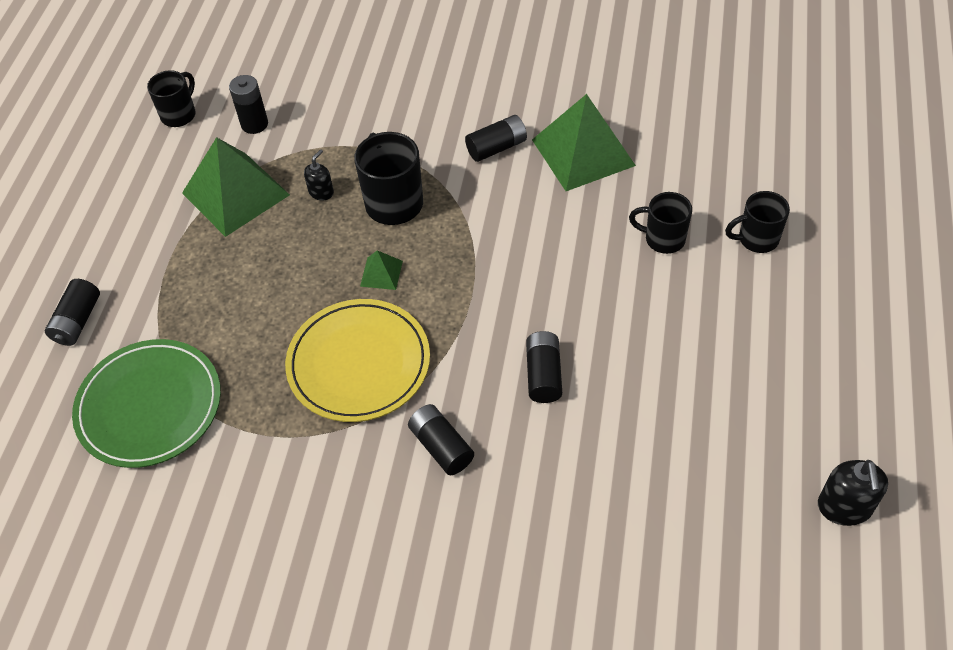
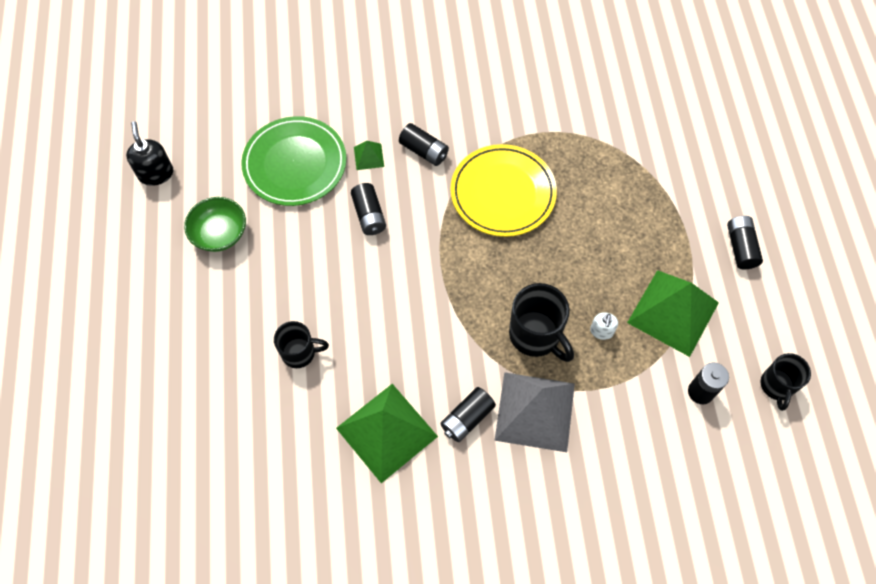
camera: 160 degrees right, 10 degrees up
black battery [45,279,100,346] -> black battery moved to [727,216,763,269]
green plate [72,339,221,468] -> green plate moved to [241,116,346,206]
black soap dispenser [304,149,334,201] -> white soap dispenser [590,312,618,340]
green pyramid [360,250,403,290] -> green pyramid moved to [354,141,384,170]
black mug [725,191,790,253] -> none
none -> green bowl [184,197,246,252]
none -> grey pyramid [494,372,575,452]

